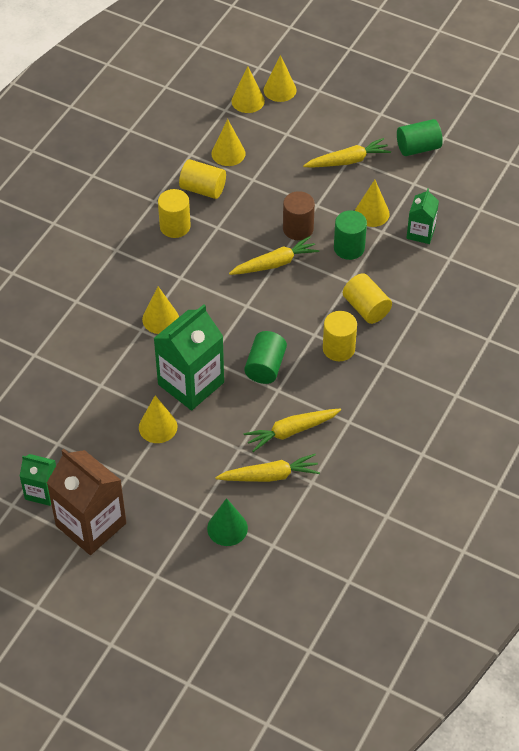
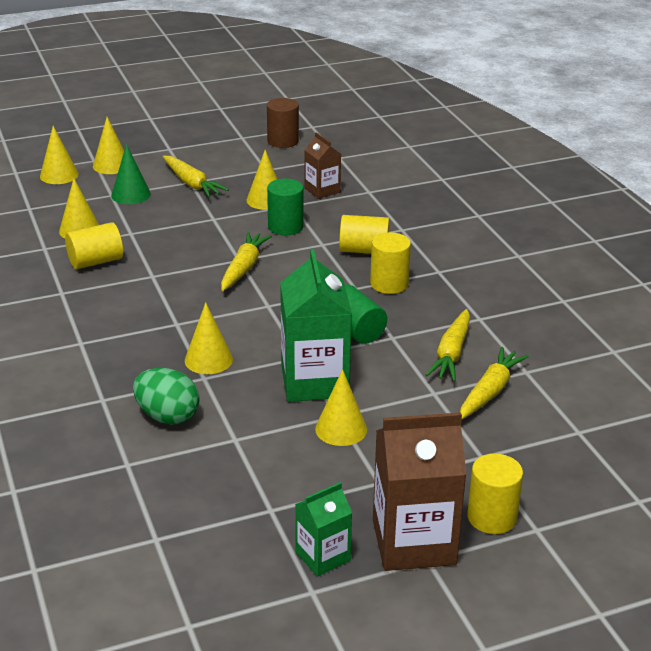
camera: 50 degrees left, 20 degrees down
yellow cylinder [158,189,191,238] -> yellow cylinder moved to [467,454,523,534]
green cone [207,498,248,546] -> green cone moved to [111,144,151,204]
yellow cone [231,66,265,113] -> yellow cone moved to [93,117,124,174]
brown cylinder [283,191,315,240] -> brown cylinder moved to [267,98,299,148]
yellow carrot [303,138,391,167] -> yellow carrot turned 120 degrees clockwise [163,156,229,197]
green cylinder [397,119,443,156] -> none
green carton [406,188,439,244] -> brown carton [305,132,341,199]
none -> green egg [133,368,200,425]

